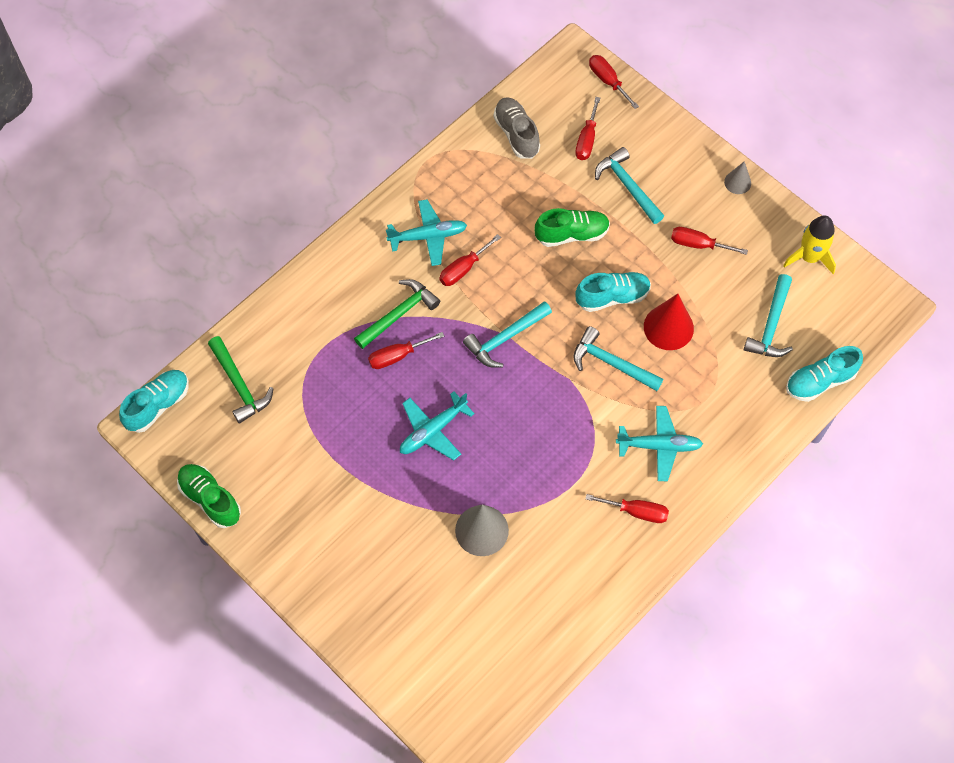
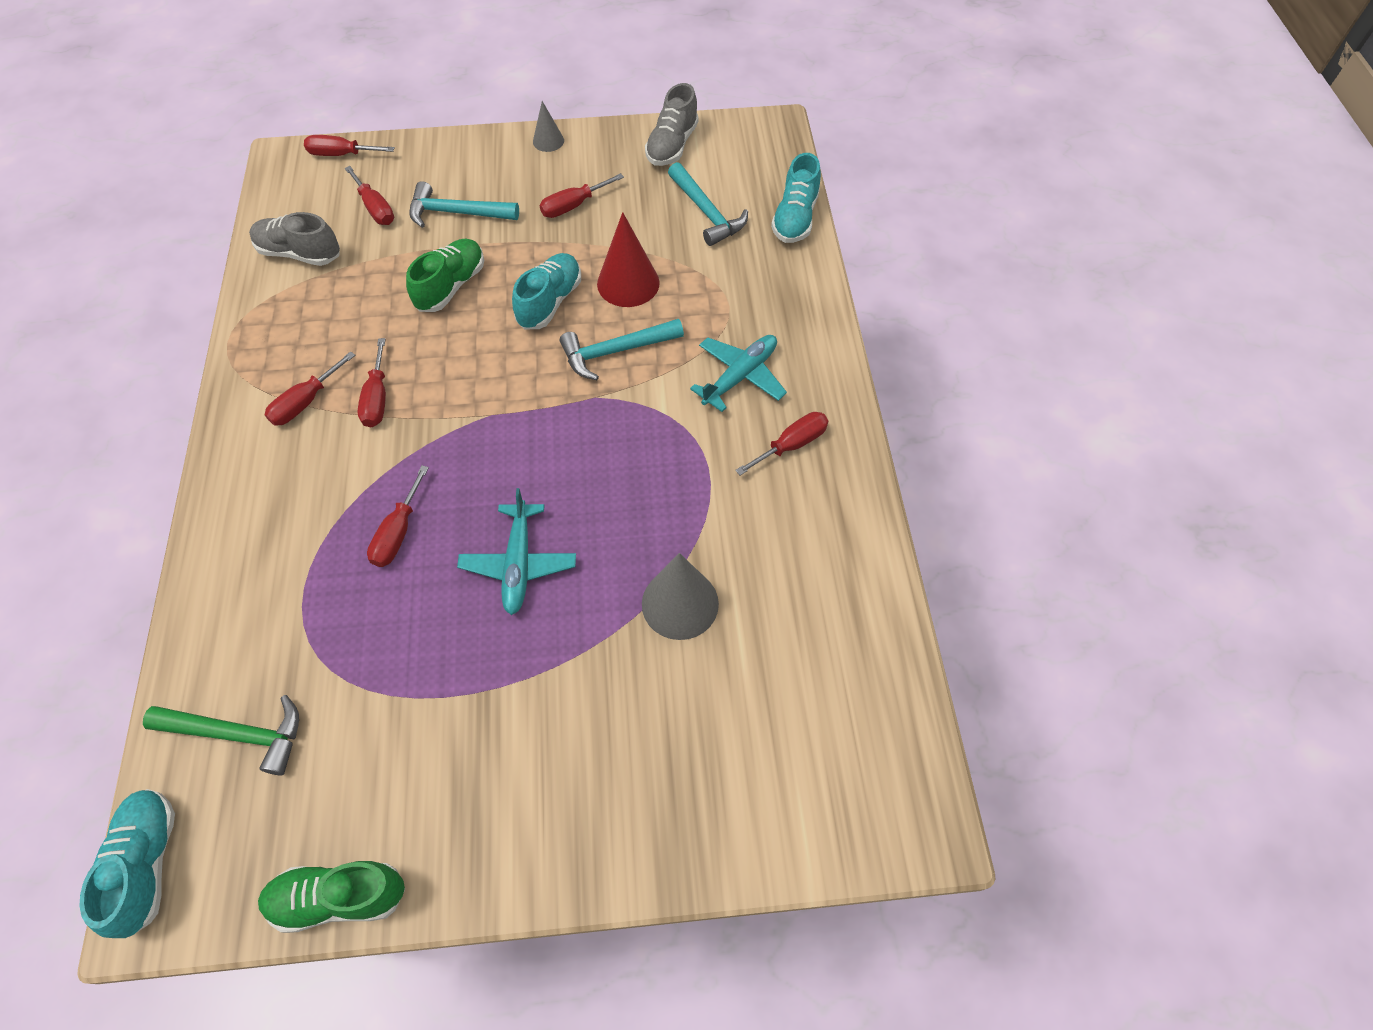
camera: 50 degrees left, 5 degrees down
green hammer [354,279,440,349] -> none
turquoise plane [386,199,467,266] -> red screwdriver [265,351,355,426]
turquoise hammer [463,301,552,368] -> none
yellow rocket [783,216,836,274] -> grey shoe [645,83,699,166]

